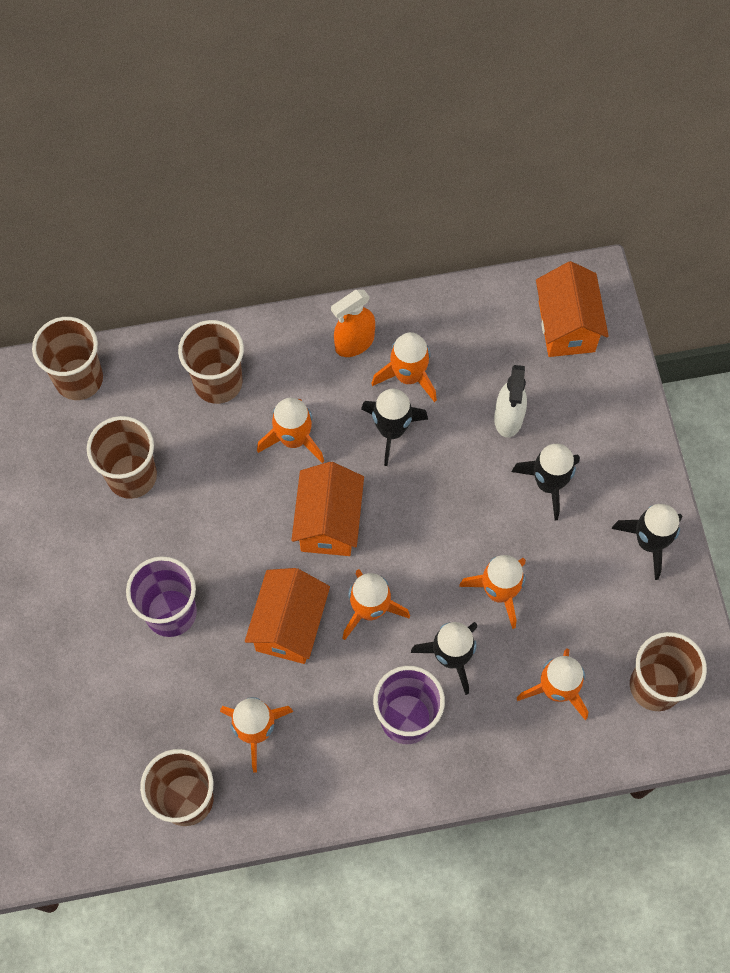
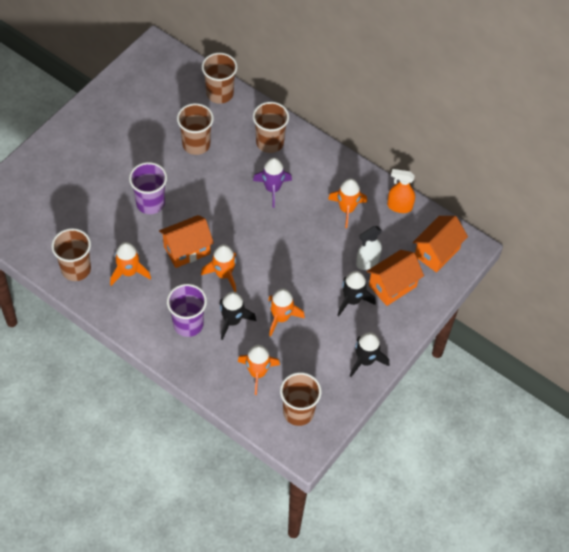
camera: 45 degrees right, 10 degrees down
orange rocket [257,398,324,463] -> purple rocket [253,158,292,208]
orange house [291,462,364,556] -> orange house moved to [367,250,424,306]
orange spray bottle [331,290,375,357] -> orange spray bottle moved to [387,169,415,213]
black rocket [361,388,428,466] -> none

